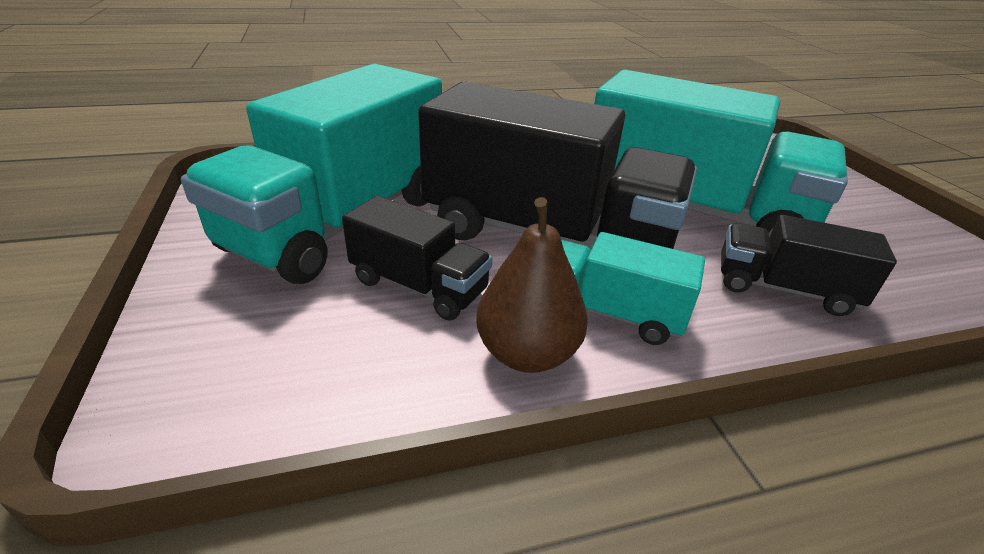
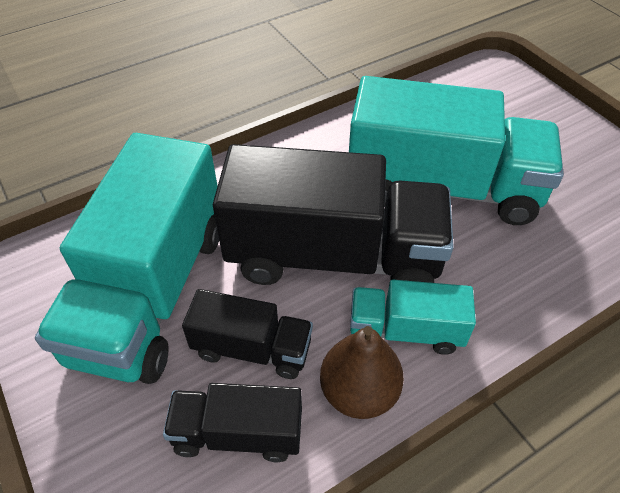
camera: 15 degrees left, 15 degrees up
black truck [721,215,897,316] -> black truck moved to [163,383,302,462]

